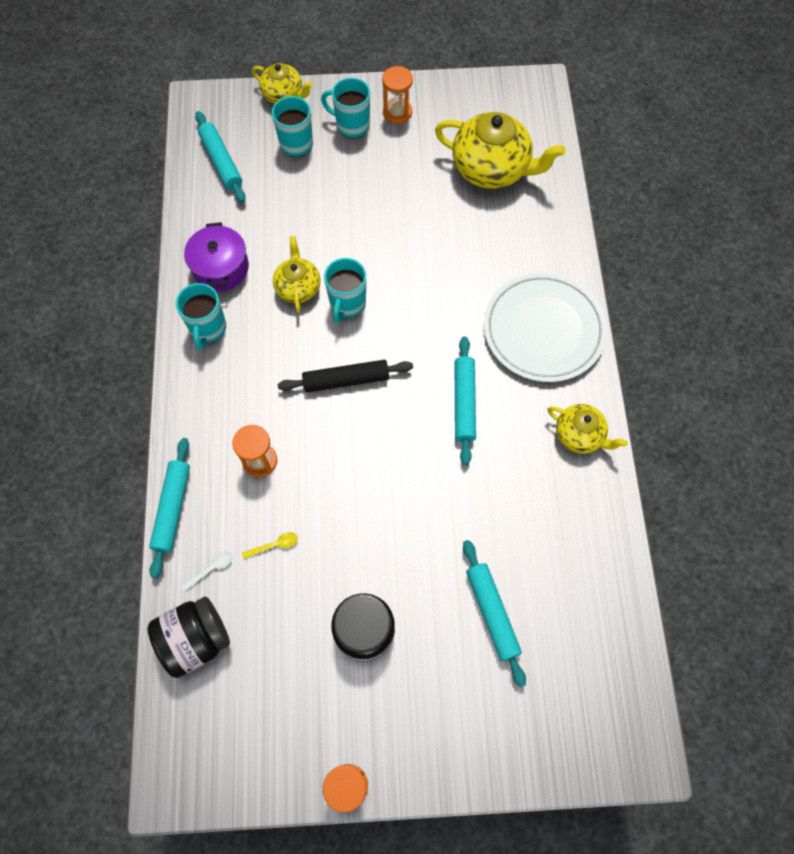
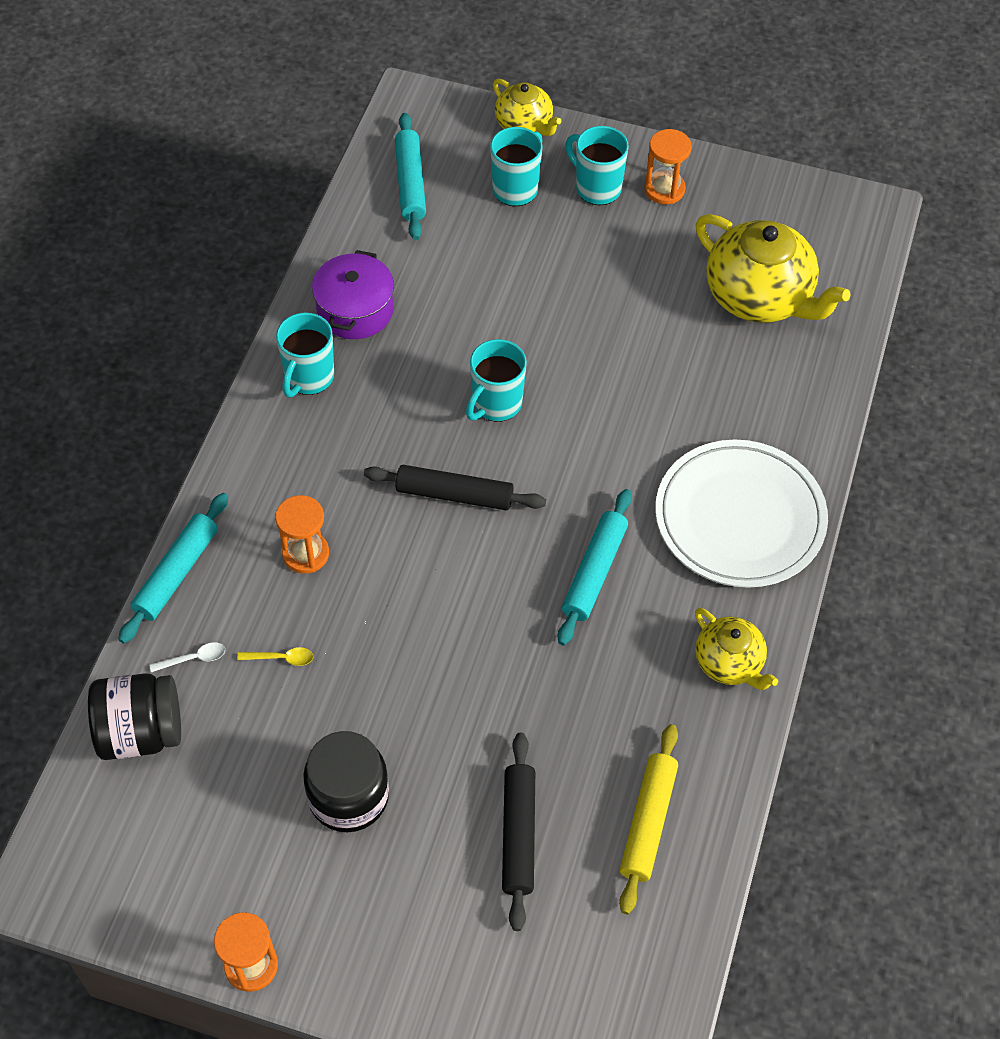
camera: 20 degrees right, 10 degrees down
yellow teapot [273,236,320,313] -> none
turquoise rolling pin [463,540,526,687] -> black rolling pin [502,733,535,931]
none -> yellow rolling pin [619,724,678,914]

